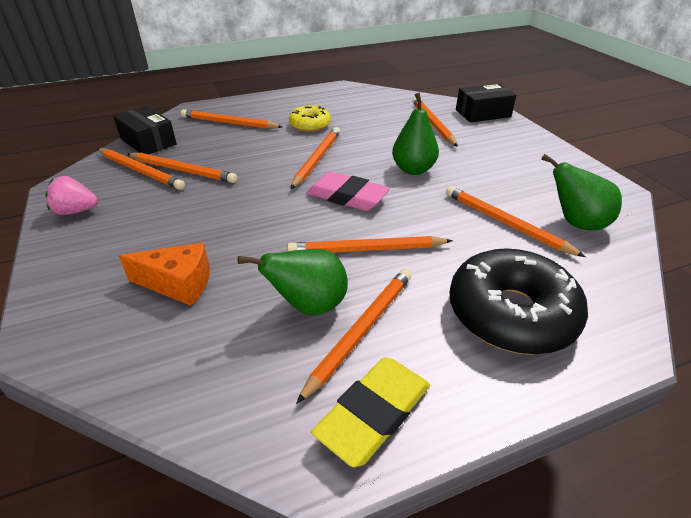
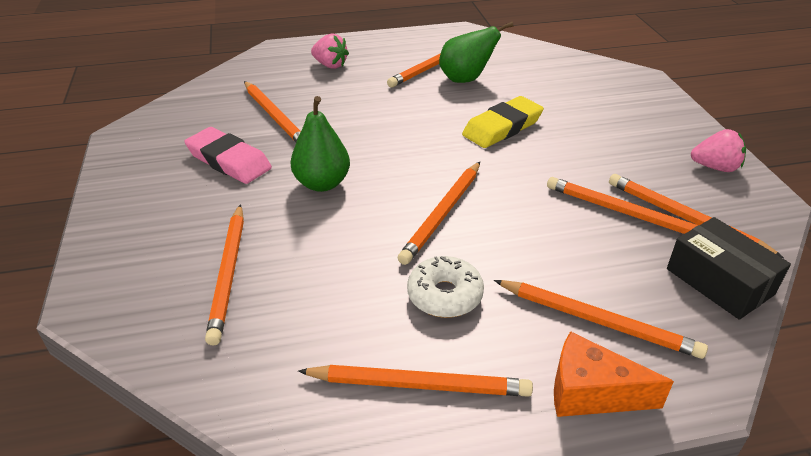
camera: 170 degrees left, 0 degrees up
orange cheese [119,243,210,306] -> orange cheese moved to [554,331,674,417]
orange pencil [287,236,453,252] -> orange pencil moved to [298,365,533,397]
yellow donut [289,106,331,132] -> white donut [407,256,484,318]
pink eraser [307,172,390,211] -> pink eraser moved to [184,127,272,184]
yellow eraser [311,357,430,467] -> yellow eraser moved to [462,96,544,148]
black donut [449,248,588,355] -> pink strawberry [311,33,349,69]
black box [456,84,516,122] -> none
green pear [541,154,622,230] -> none

